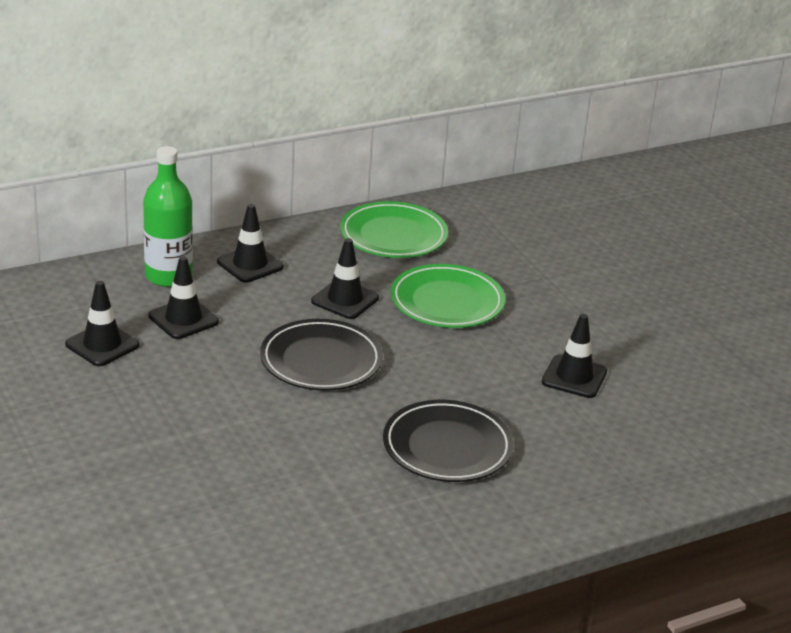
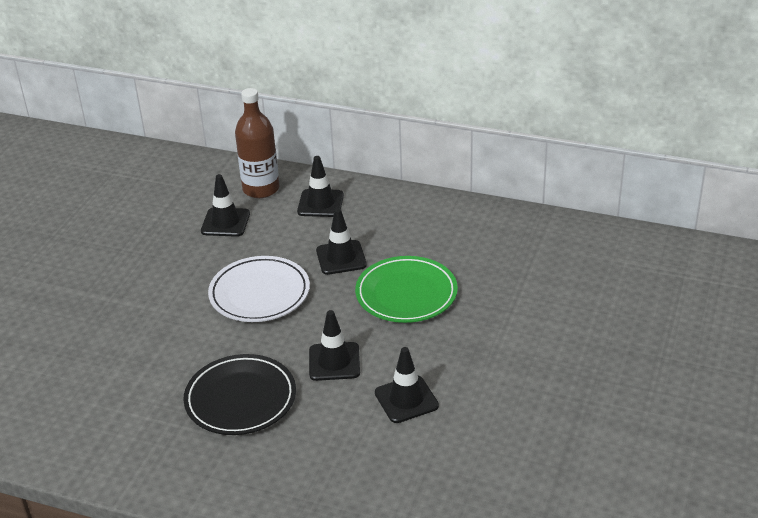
camera: 50 degrees right, 5 degrees up
black traffic cone [65,281,139,366] -> black traffic cone moved to [309,310,360,381]
green bottle [143,146,193,287] -> brown bottle [235,88,279,198]
black plate [260,319,383,391] -> white plate [208,256,310,322]
green plate [340,201,448,258] -> none

